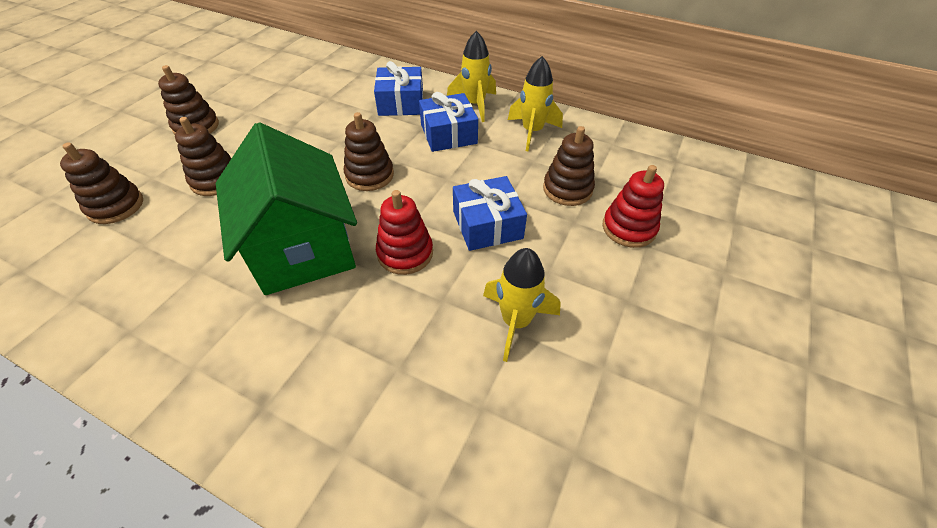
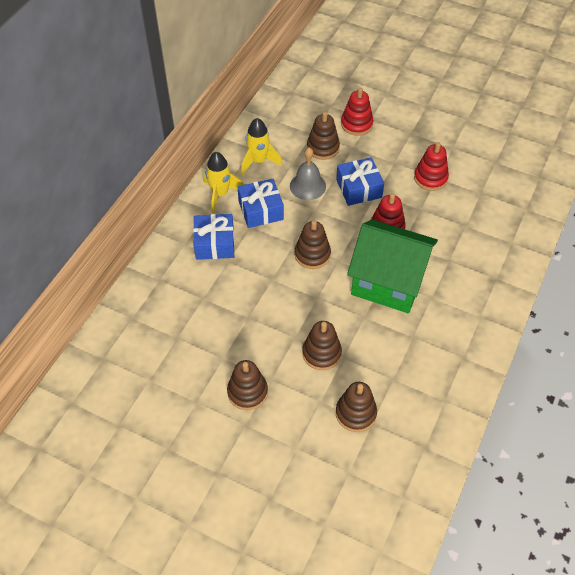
camera: 90 degrees left, 5 degrees up
green house [216,122,357,295] -> green house turned 45 degrees clockwise [347,220,438,313]
yellow rocket [483,248,561,362] -> red stacking toy [414,142,449,191]
none -> grey bell [290,147,326,200]

